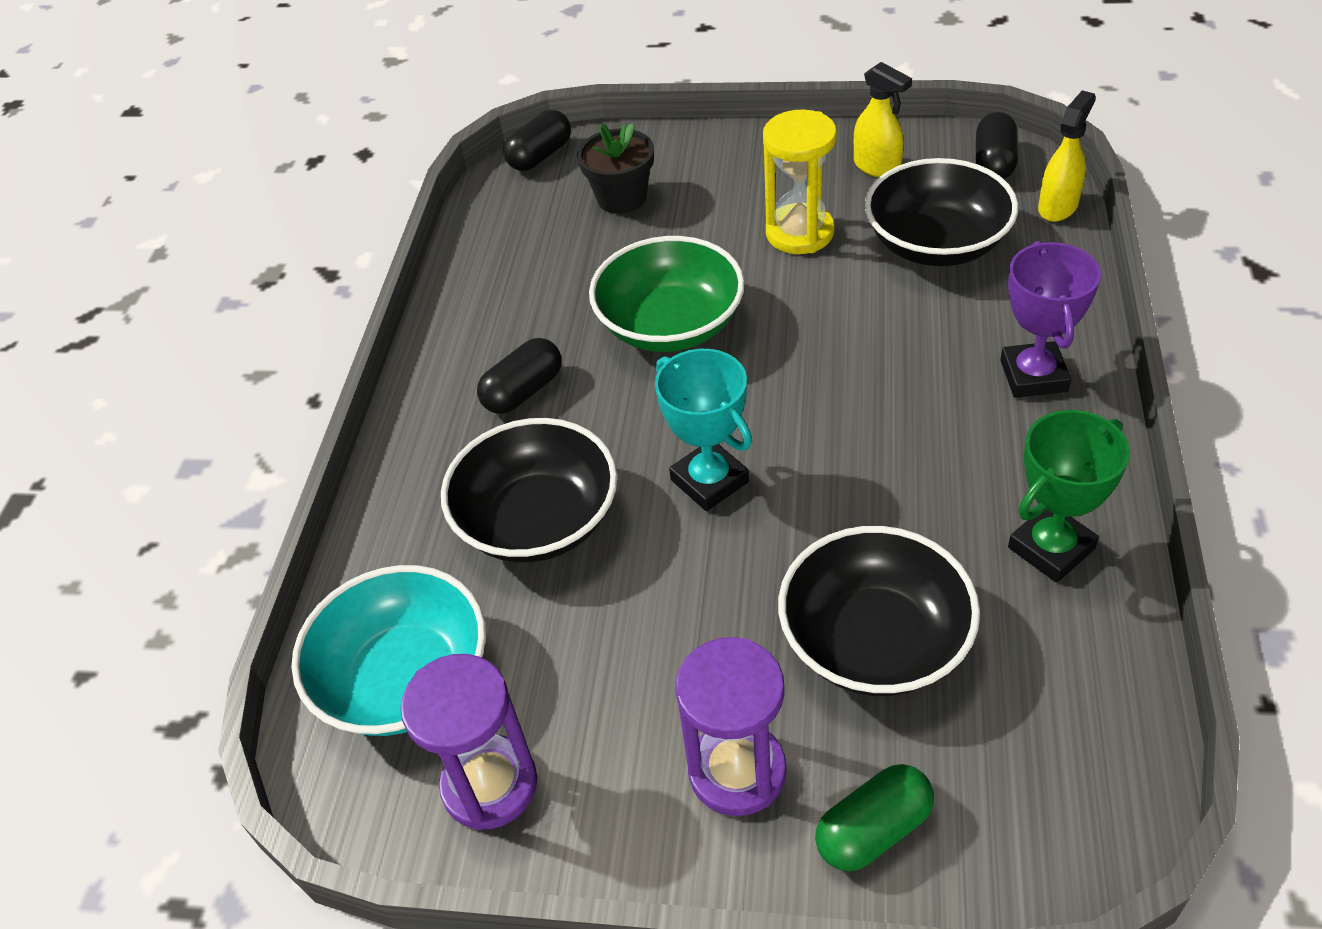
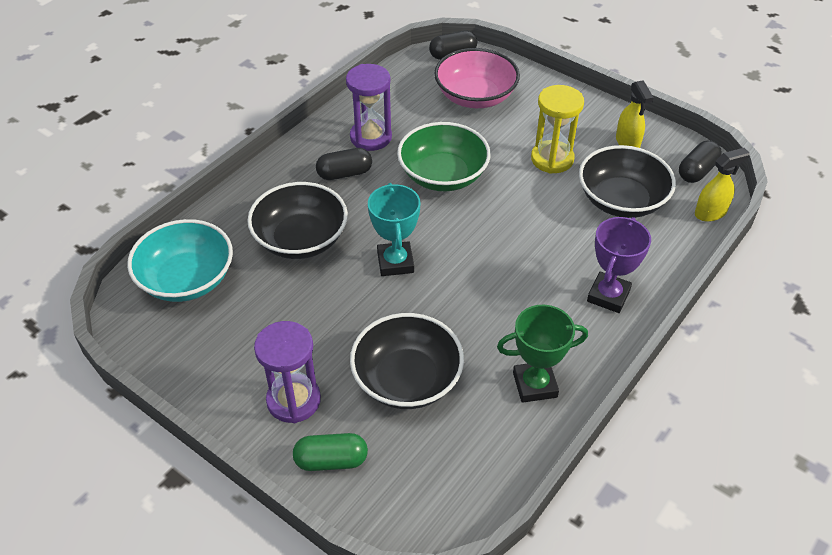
camera: 25 degrees right, 0 degrees up
purple hourglass [401,654,537,830] -> purple hourglass moved to [346,64,392,151]
black flower pot [577,123,654,214] -> pink bowl [434,48,520,108]

